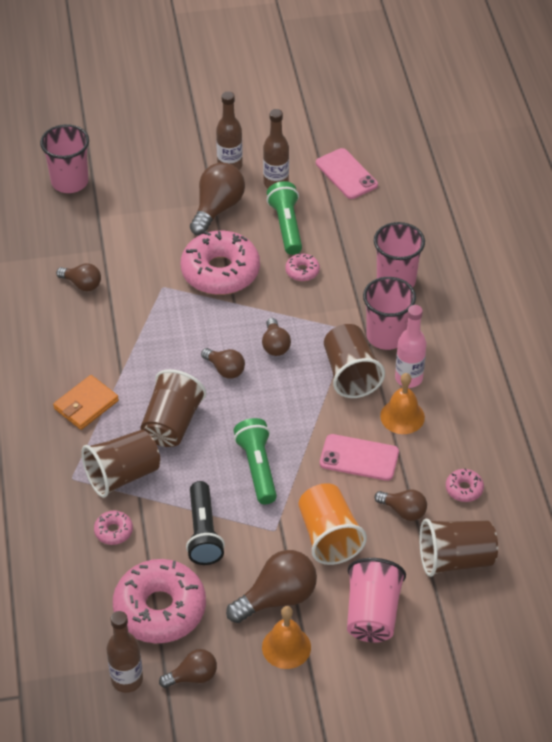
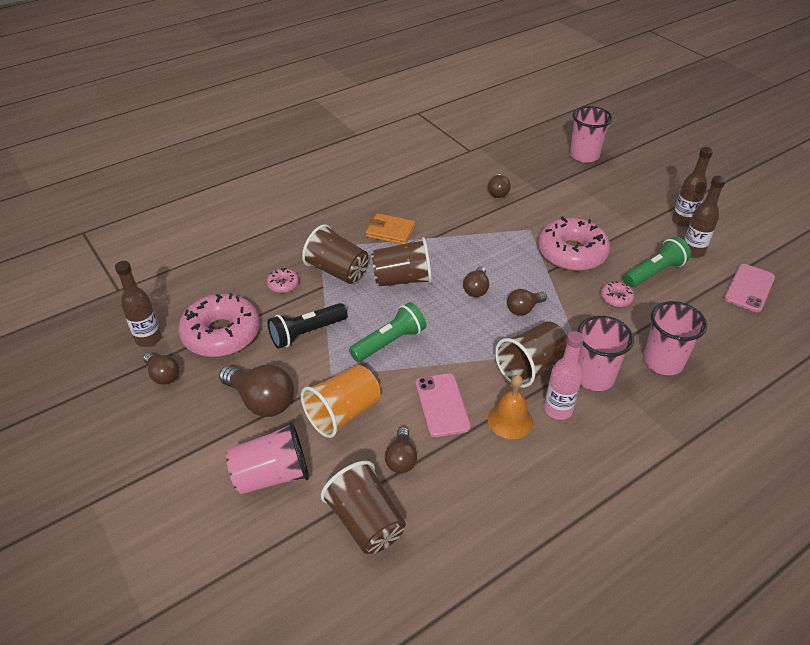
camera: 65 degrees right, 5 degrees down
brown light bulb [190,163,245,236] -> none
orange bell [262,606,311,669] -> none
pink donut [446,468,484,502] -> none

